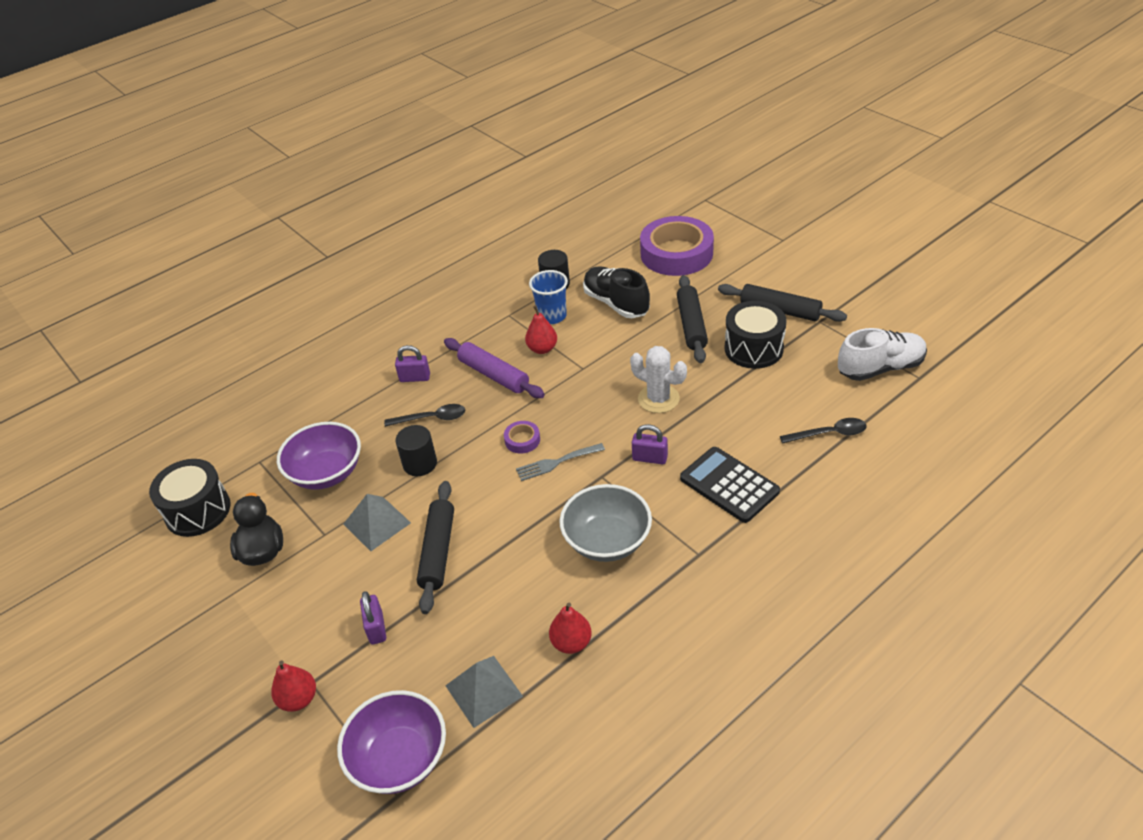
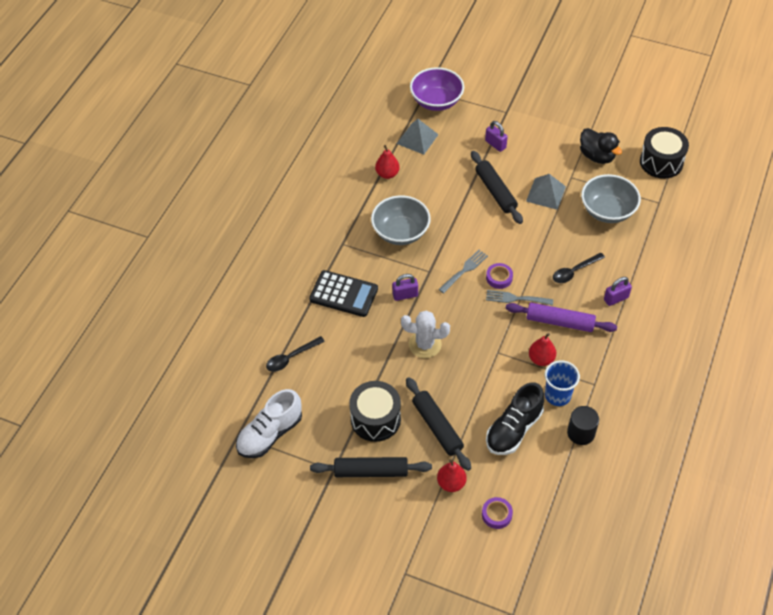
camera: 150 degrees right, 10 degrees up
red pear [271,660,316,712] -> red pear moved to [437,459,467,492]
purple bowl [277,422,361,490] -> grey bowl [581,174,641,223]
black cylinder [395,425,437,476] -> none
black shoe [583,266,650,318] -> black shoe turned 105 degrees clockwise [486,382,544,455]
purple tape [640,216,714,276] -> purple tape [482,497,513,529], size x0.41
none -> grey fork [486,290,553,305]

